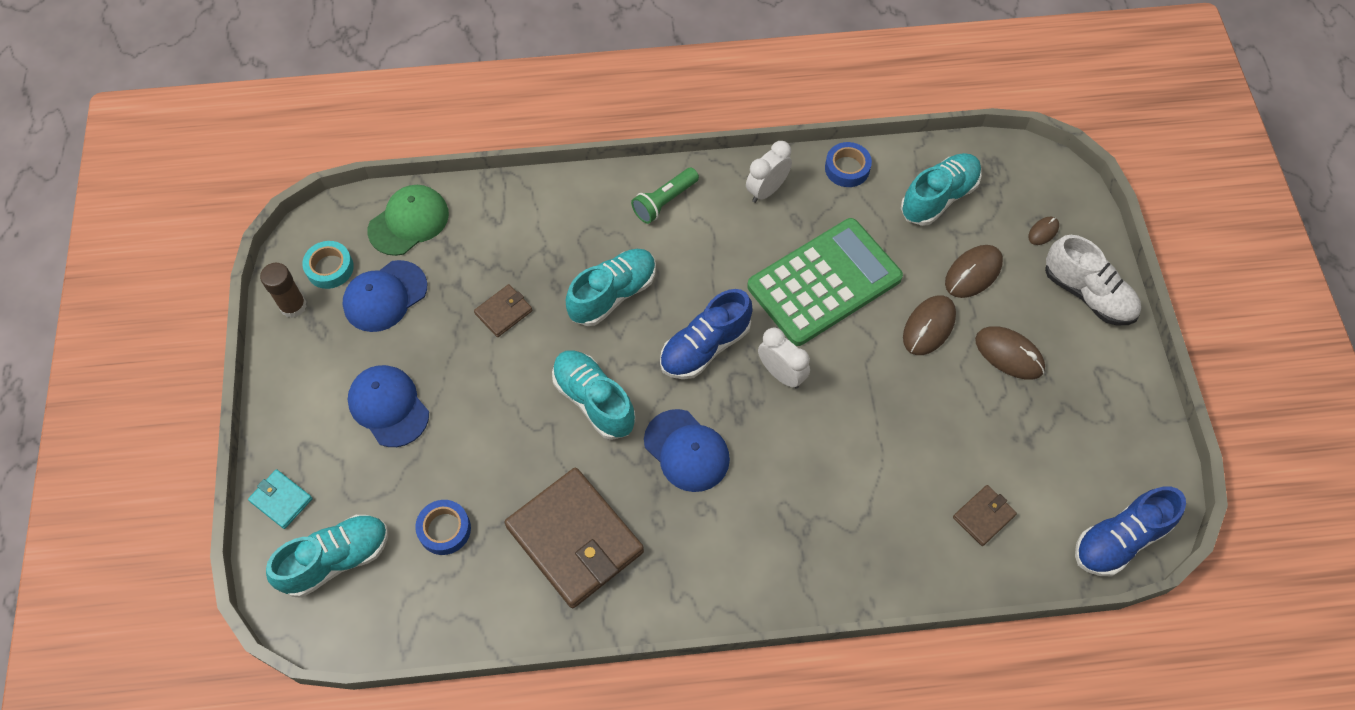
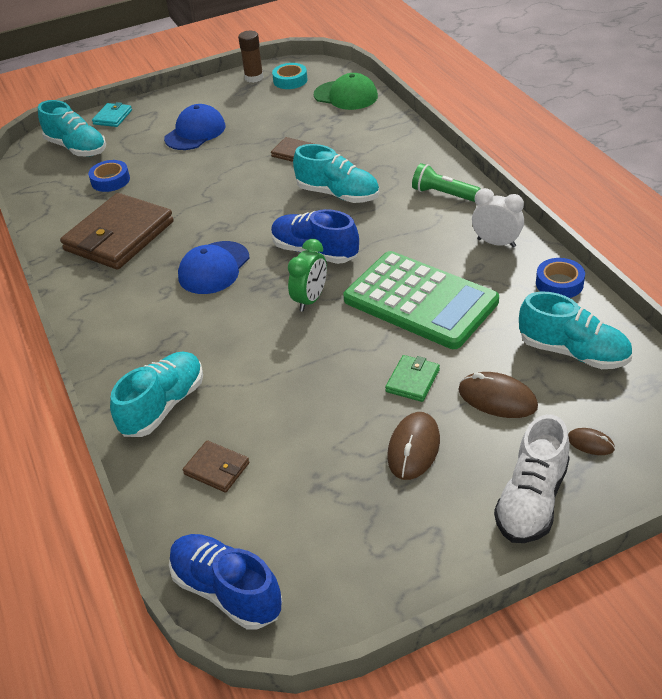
camera: 75 degrees right, 20 degrees down
blue cap [342,260,427,332] -> none
turquoise shoe [552,350,635,440] -> turquoise shoe moved to [110,351,203,437]
white clock [758,327,810,389] -> green clock [288,239,327,312]
brown mouse [903,295,956,355] -> green wallet [385,355,440,402]

